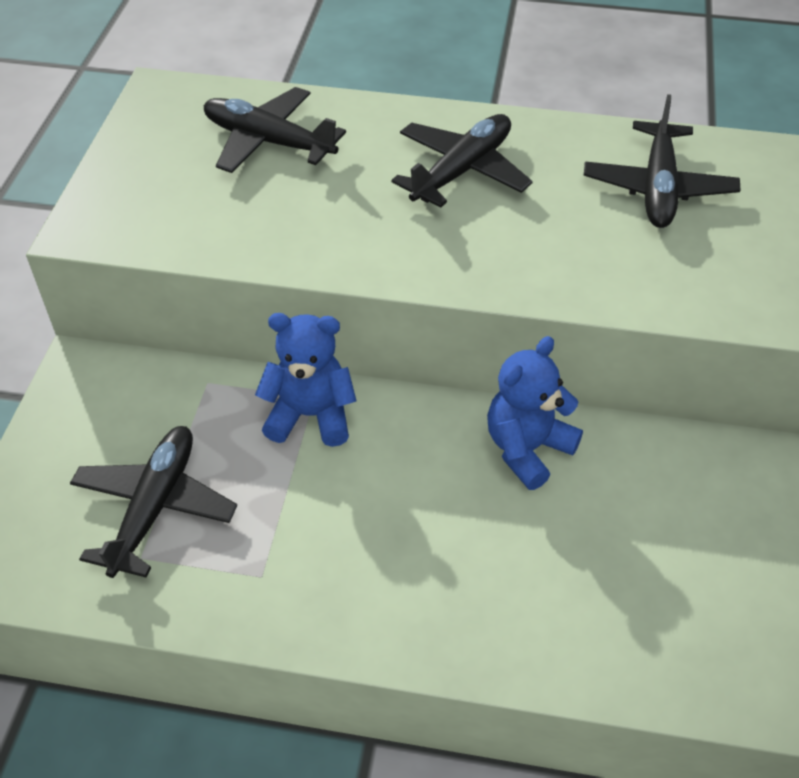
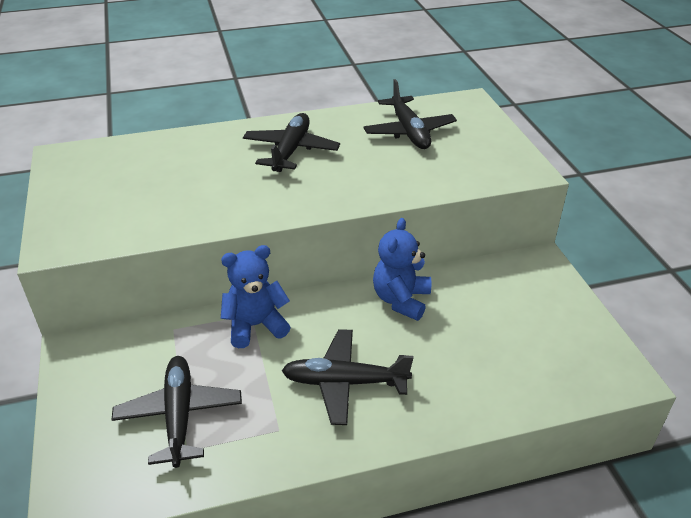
camera: 25 degrees left, 10 degrees down
black plane [204,87,346,173] -> black plane moved to [281,329,413,425]

